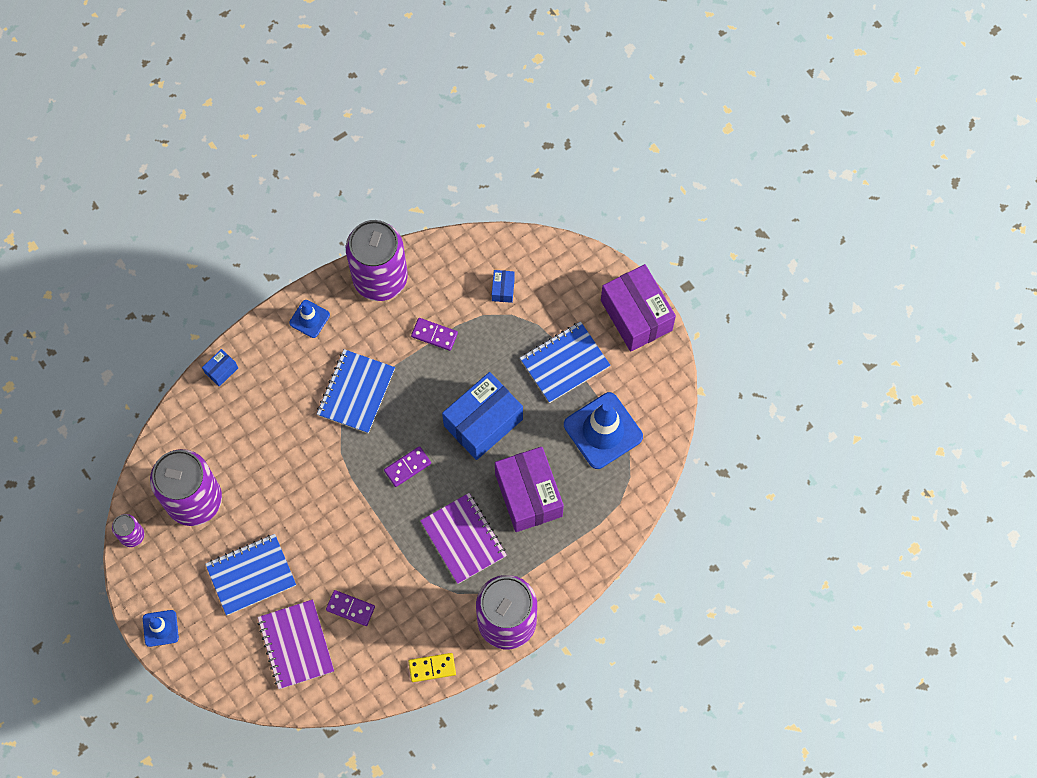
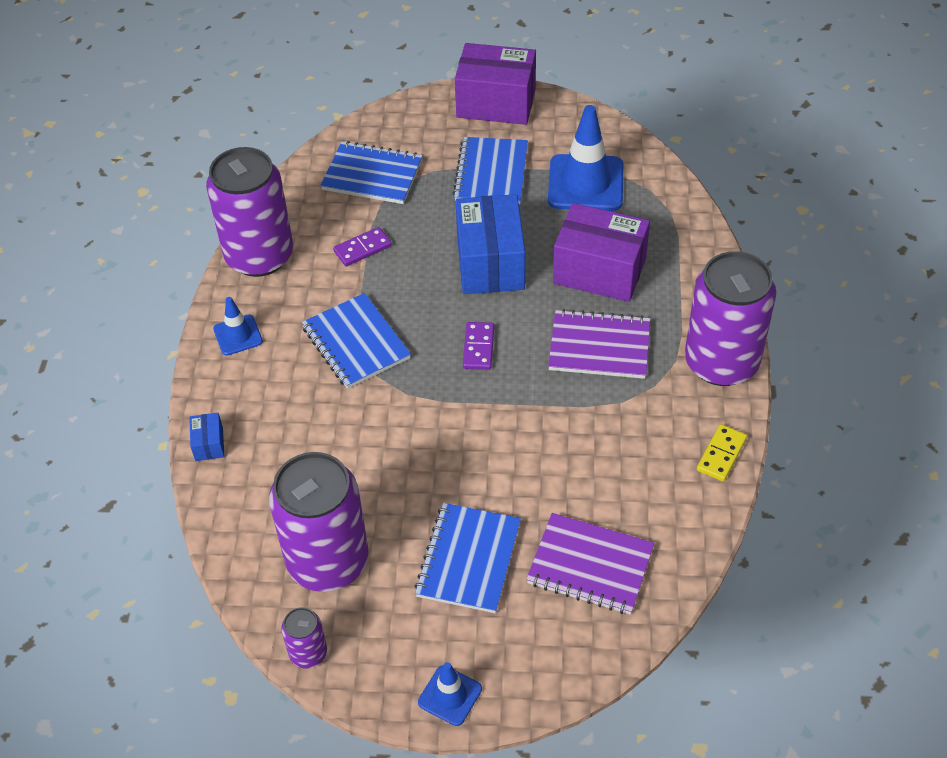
camera: 50 degrees left, 20 degrees down
purple domino [326,590,375,626] -> none
blue box [492,270,515,303] -> blue notebook [320,141,423,204]

